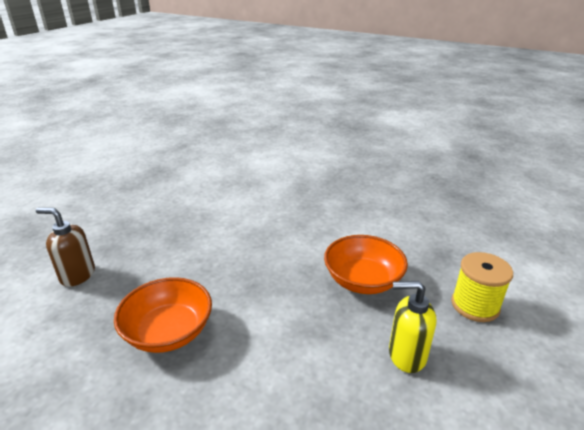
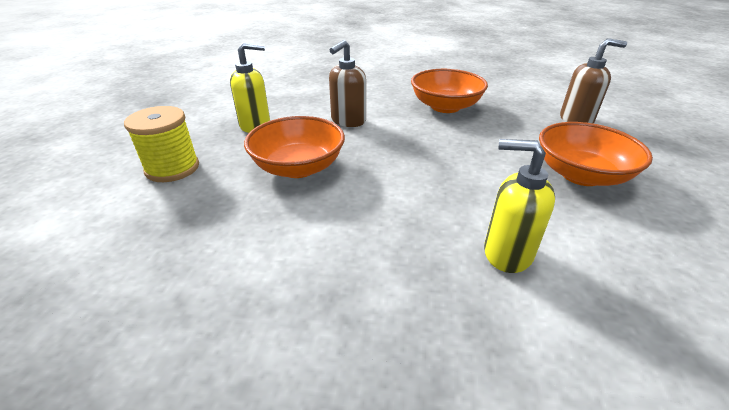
camera: 160 degrees right, 5 degrees up
none -> brown soap dispenser [329,40,366,127]
none -> yellow soap dispenser [484,139,555,273]
none -> orange bowl [539,122,653,186]

